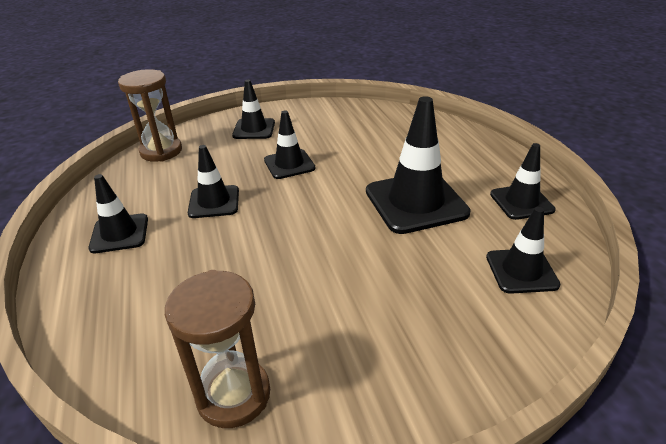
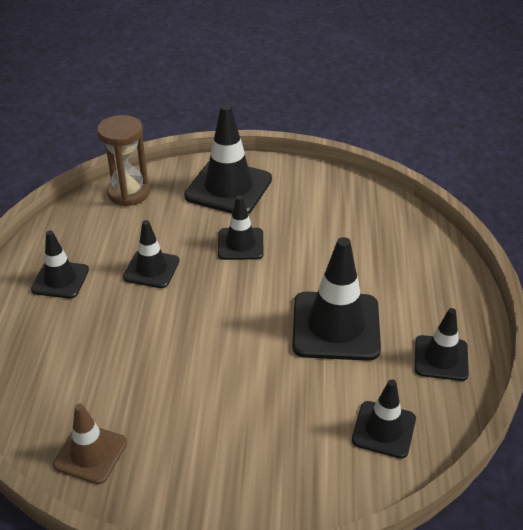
camera: 20 degrees right, 5 degrees up
brown hourglass [165,270,270,428] -> brown traffic cone [53,404,127,484]
black traffic cone [232,80,275,139] -> black traffic cone [184,104,272,214], size x1.71

